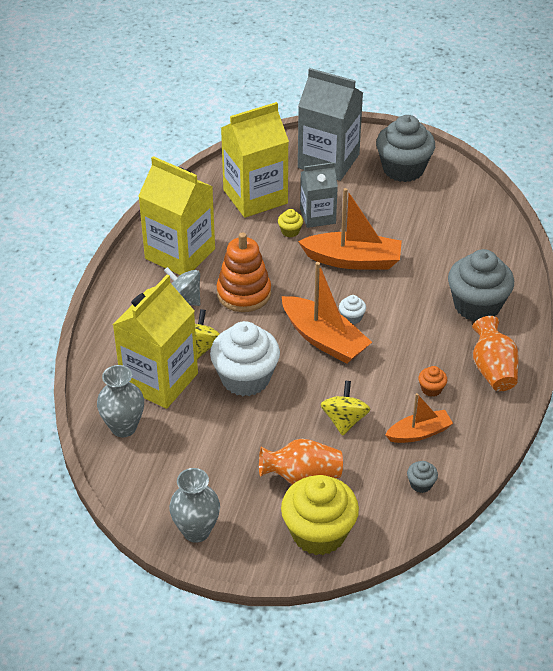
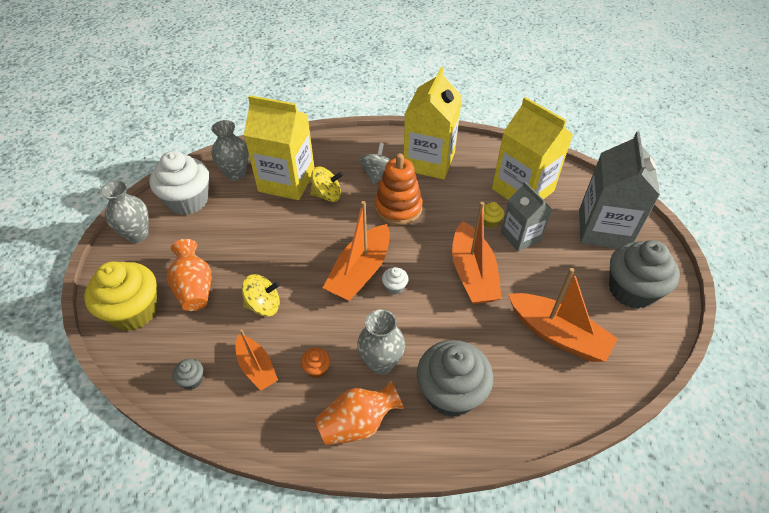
camera: 75 degrees right, 5 degrees up
white cupcake [210,321,280,396] -> white cupcake moved to [149,151,209,215]
none -> grey vase [357,309,405,375]
none -> orange boat [508,268,618,362]

